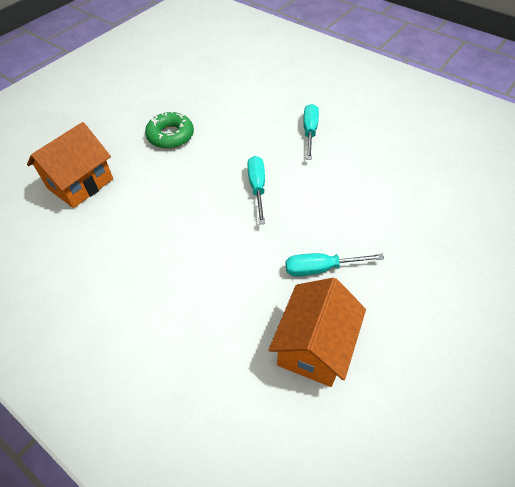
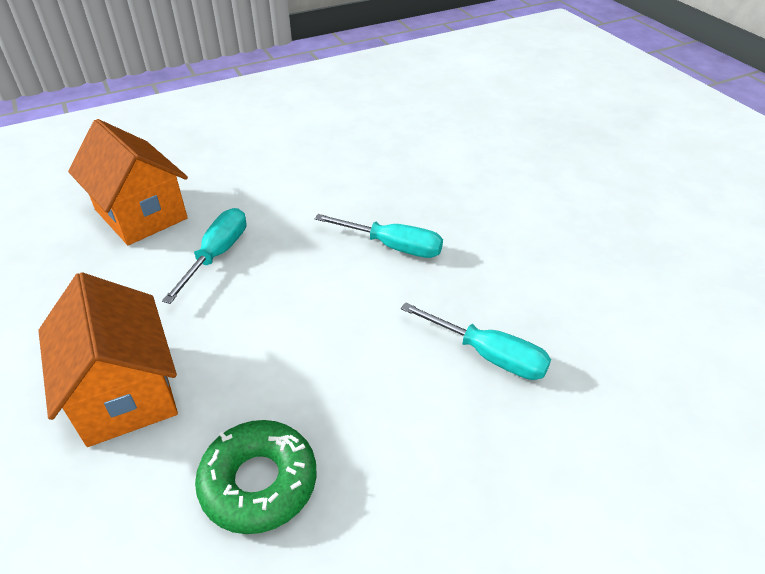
camera: 115 degrees right, 10 degrees down
orange house [27,122,113,208] -> orange house moved to [38,272,178,447]
green donut [145,111,194,149] -> green donut moved to [195,420,316,534]

